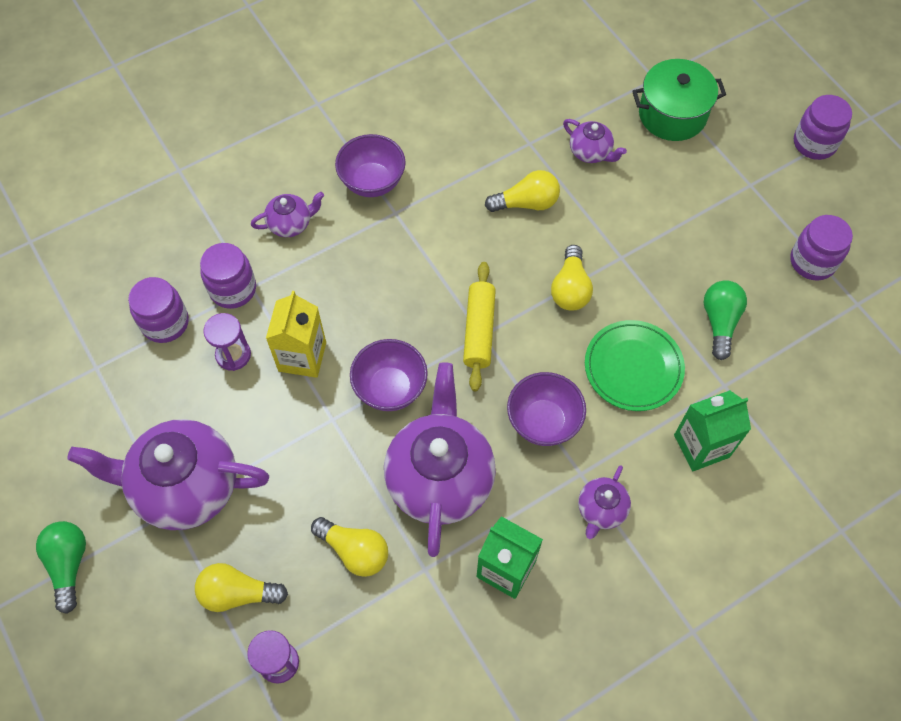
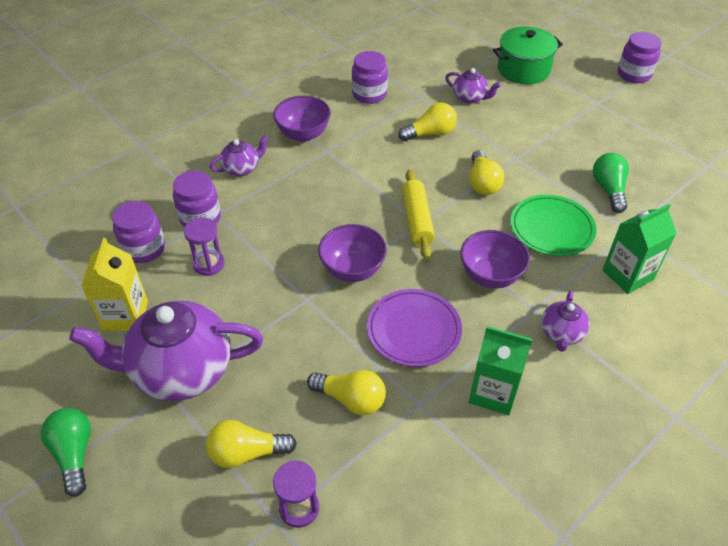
camera: 10 degrees left, 15 degrees down
yellow carton [266,291,326,378] -> yellow carton moved to [81,238,148,331]
purple teapot [384,362,496,557] -> purple plate [367,289,462,367]
purple jar [790,215,853,280] -> purple jar moved to [351,51,388,104]

